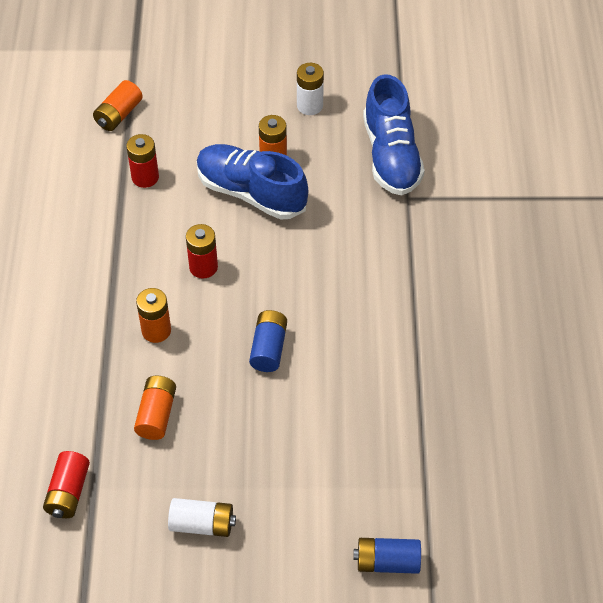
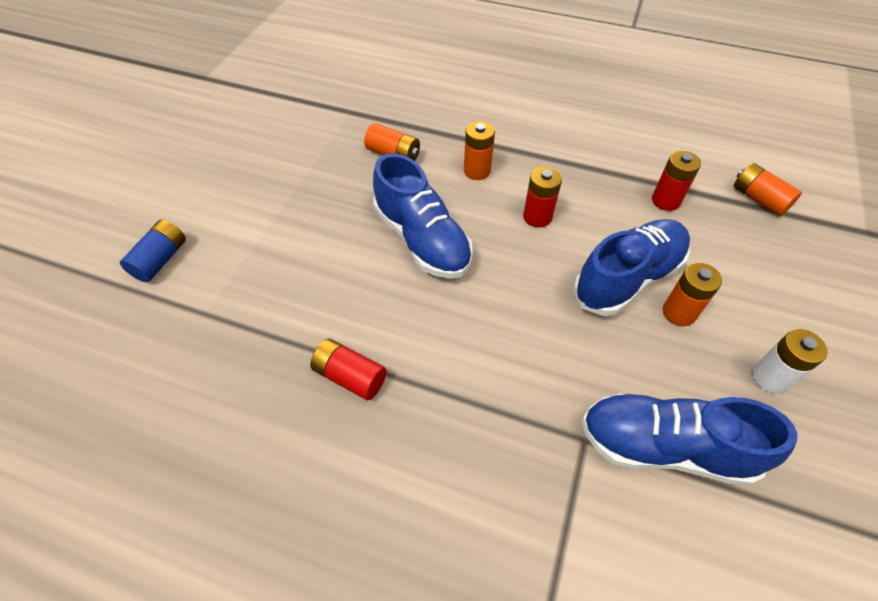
camera: 110 degrees right, 0 degrees up
red battery [43,451,90,518] -> red battery moved to [310,339,387,400]
white battery [168,498,236,537] -> none
blue battery [249,310,287,372] -> blue shoe [373,153,473,279]

